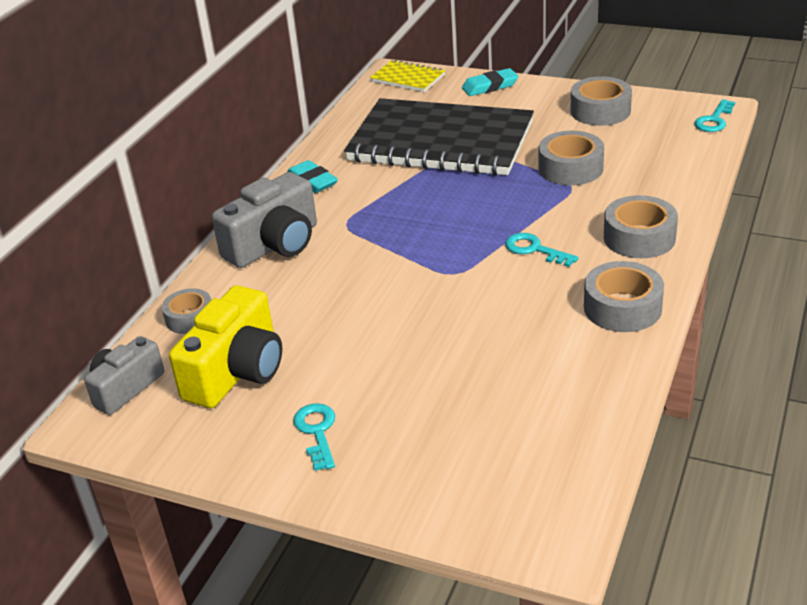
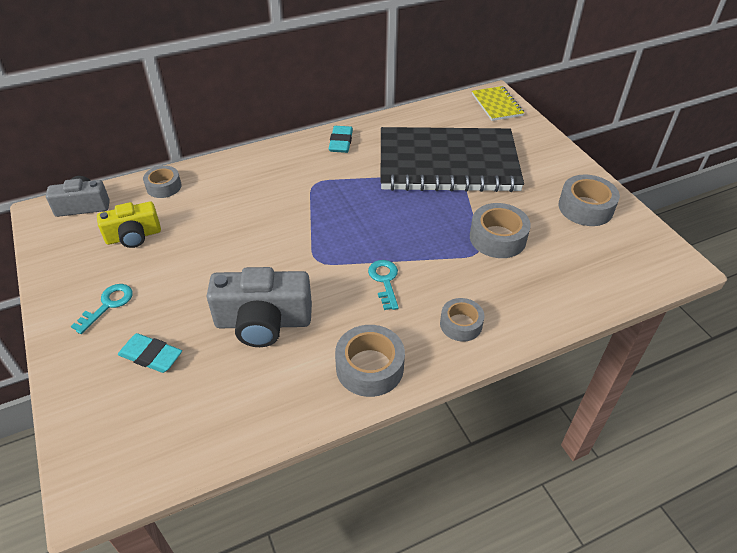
camera: 40 degrees right, 10 degrees up
yellow camera [169,285,282,408] -> yellow camera [97,202,161,248], size x0.64
grey camera [212,172,317,268] -> grey camera moved to [207,267,312,347]
black notebook [344,98,534,176] -> black notebook turned 60 degrees counterclockwise [381,127,524,192]
turquoise eraser [462,68,519,96] -> turquoise eraser moved to [118,333,182,373]
grey tape [604,195,678,258] -> grey tape [440,298,484,342], size x0.66
turquoise key [694,99,735,132] -> none

